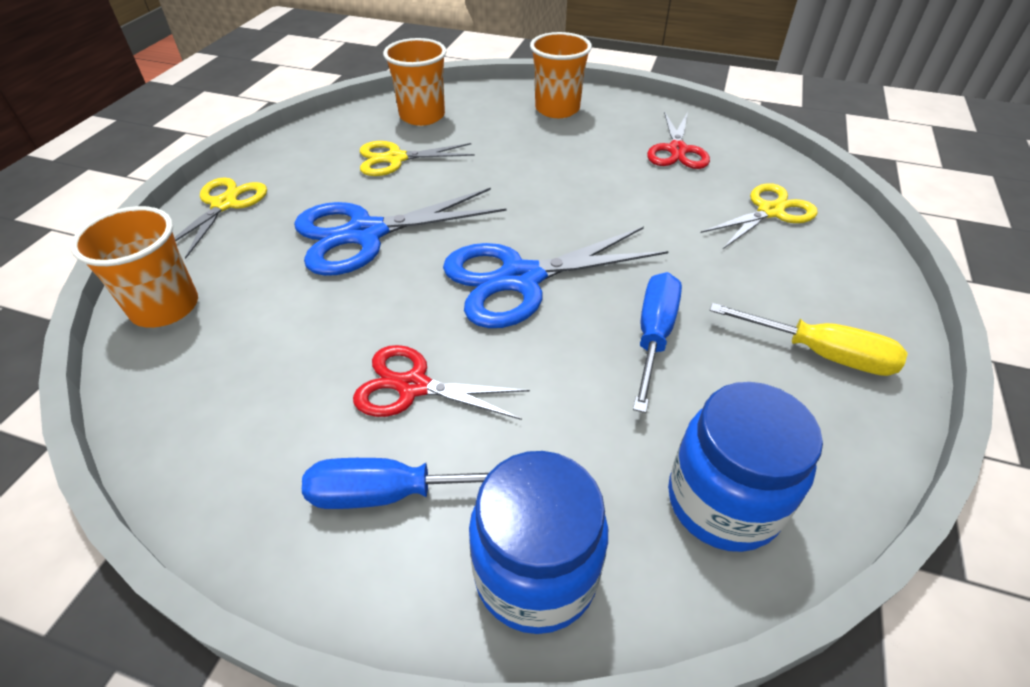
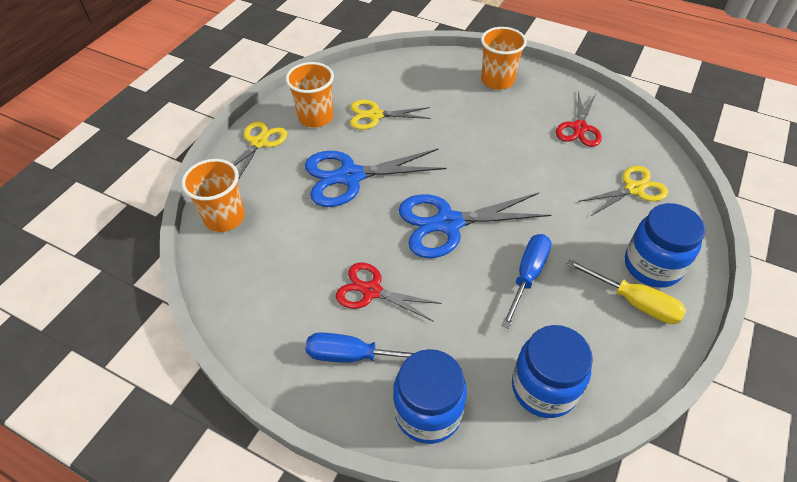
camera: 10 degrees right, 5 degrees up
orange cup [383,38,447,126] -> orange cup moved to [286,62,334,128]
none -> blue jar [625,203,705,288]

